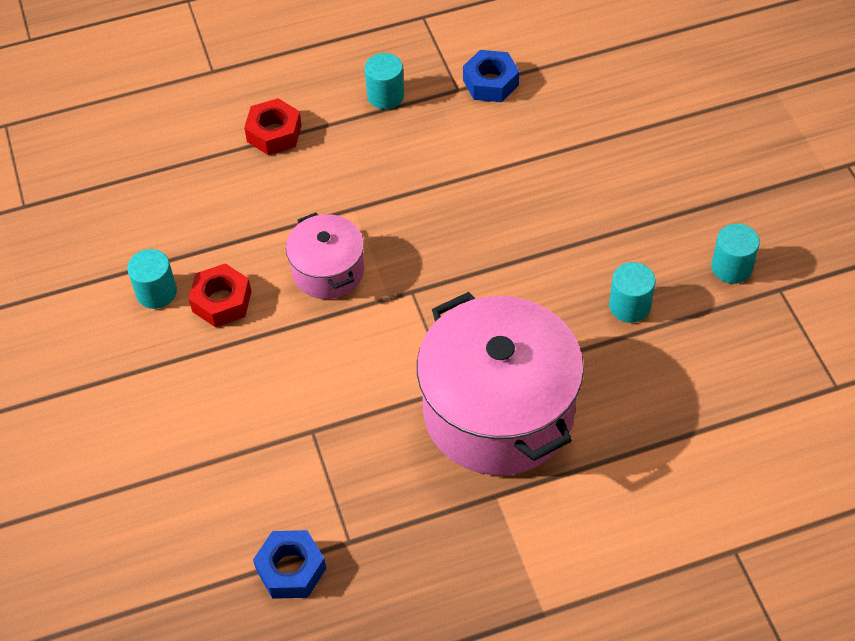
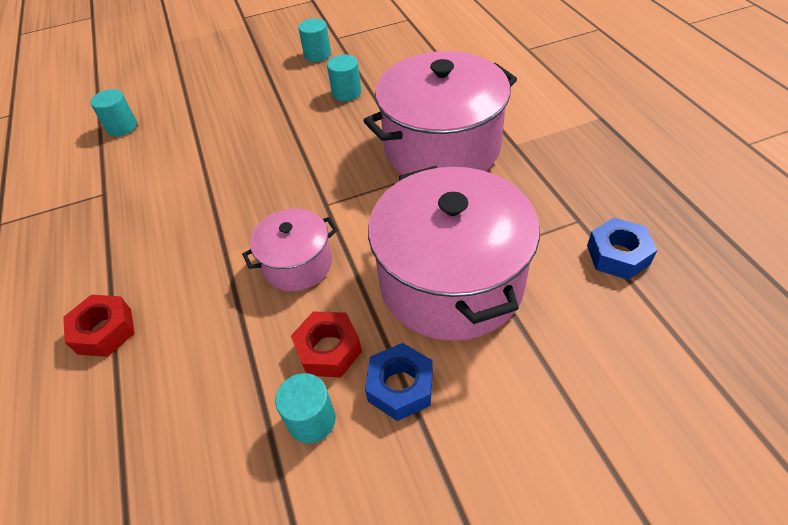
camera: 90 degrees left, 5 degrees down
turquoise cylinder [365,53,404,109] -> turquoise cylinder moved to [90,89,137,136]
blue nut [463,50,519,102] -> blue nut moved to [365,343,433,421]
none -> pink pot [368,166,540,341]

